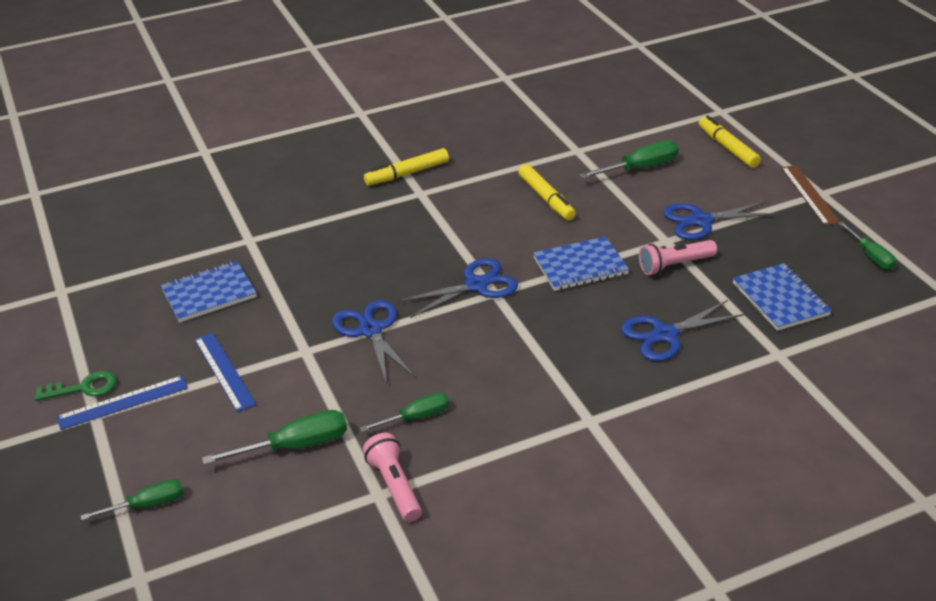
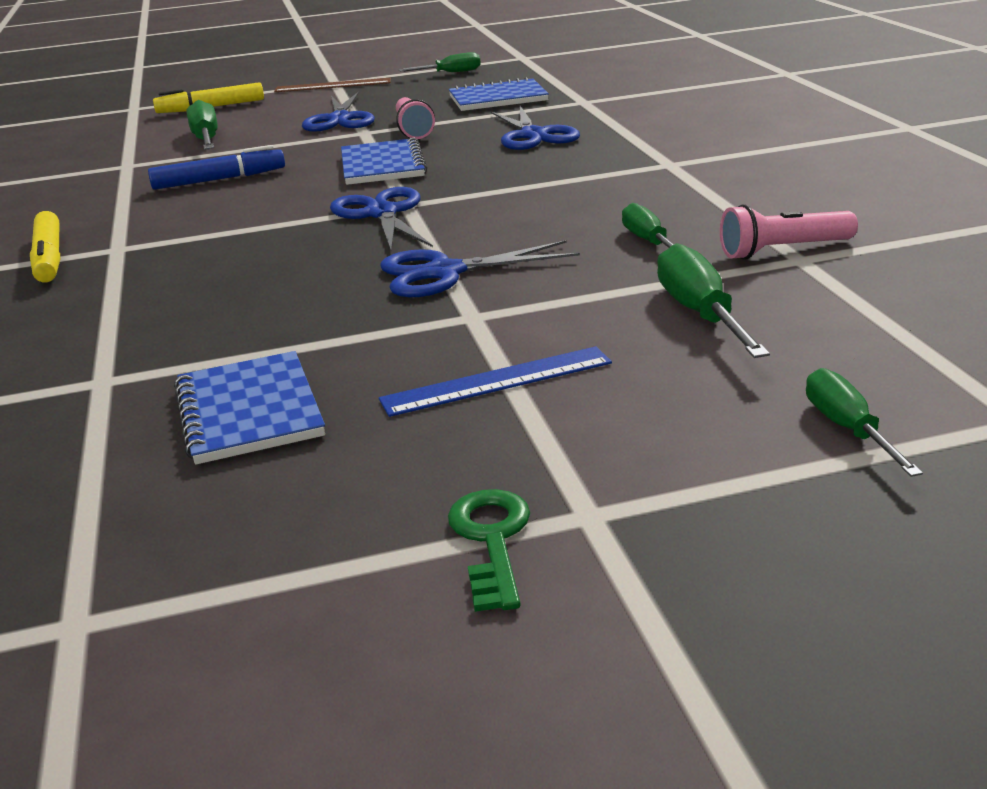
camera: 80 degrees left, 10 degrees down
blue ruler [57,376,188,430] -> none
yellow marker [518,164,576,220] -> blue marker [148,145,285,190]

